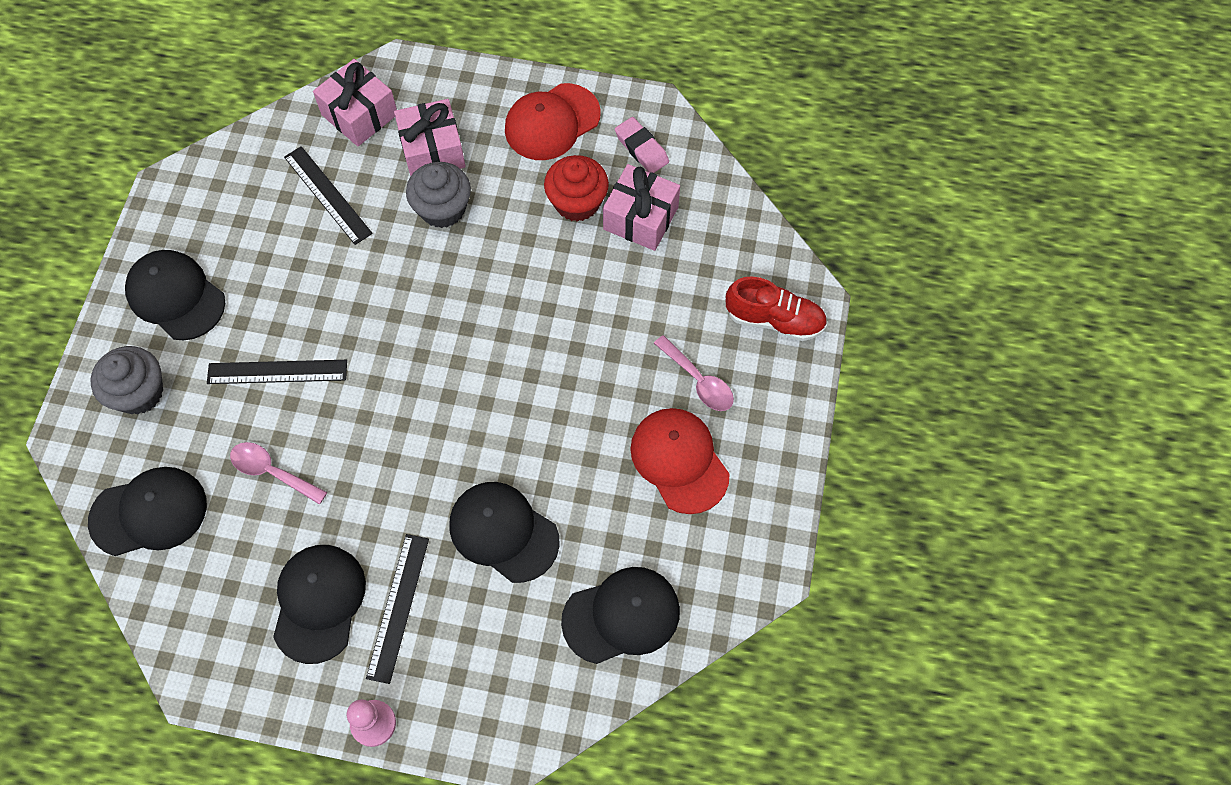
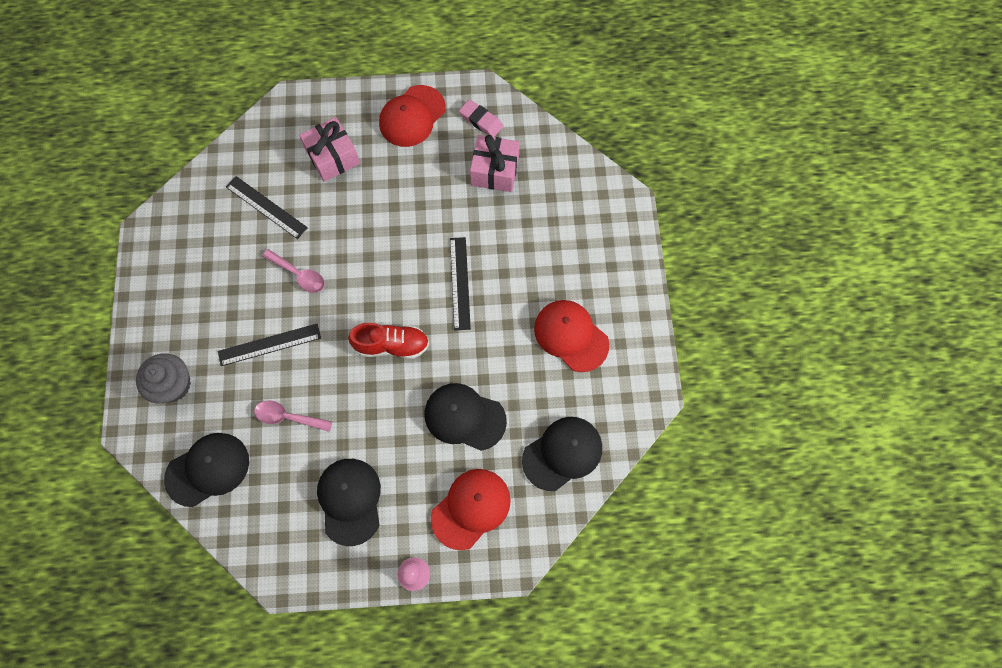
camera: 15 degrees left, 5 degrees up
black cap [125,250,225,340] -> none
pink gift [313,59,397,146] -> none
black ruler [366,534,429,684] -> black ruler moved to [450,237,471,331]
grey cupcake [406,162,471,228] -> none
red cupcake [544,155,609,222] -> none
pink spoon [654,335,734,411] -> pink spoon moved to [262,249,325,293]
red shoe [726,277,827,341] -> red shoe moved to [348,323,429,359]
none -> red cap [431,469,511,550]

